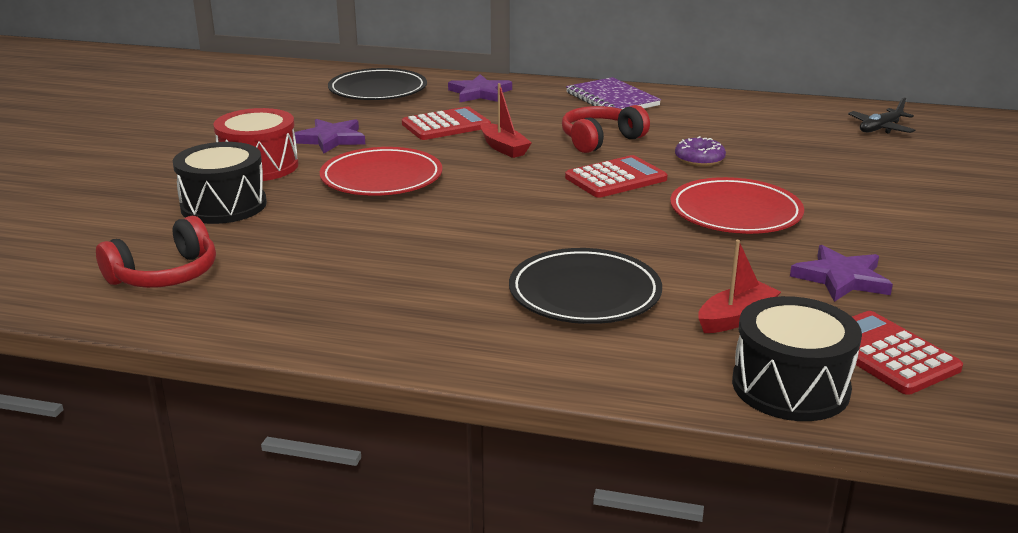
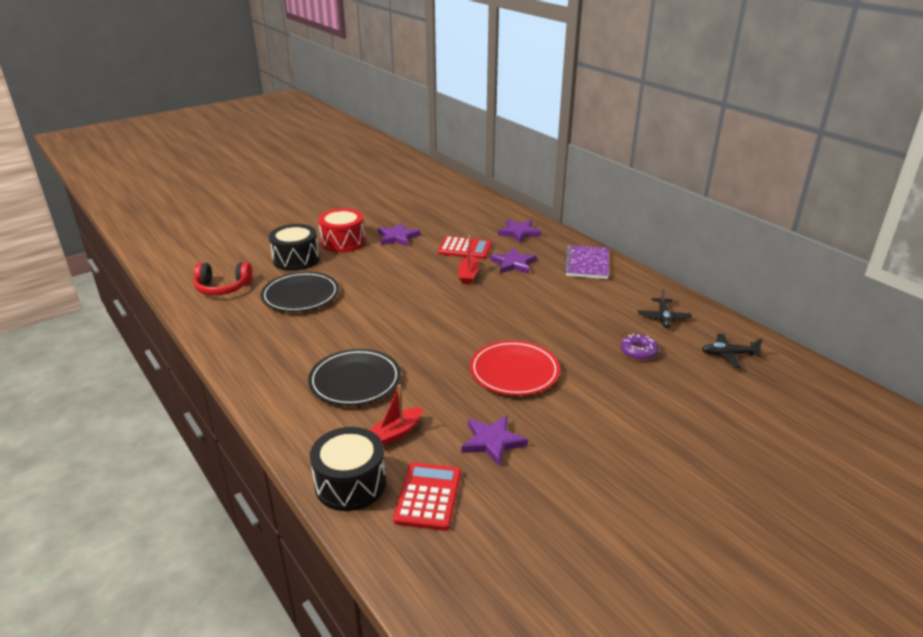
camera: 40 degrees right, 5 degrees up
red plate [320,147,442,196] -> none
black plate [328,68,427,100] -> black plate moved to [261,272,339,312]
red headphones [562,105,650,153] -> none
red calculator [565,155,668,198] -> none
purple donut [675,136,726,166] -> purple donut moved to [621,334,659,361]
red boat [698,240,781,333] -> red boat turned 135 degrees clockwise [370,384,423,446]
none -> purple star [490,248,537,274]
none -> black plane [638,289,692,328]

